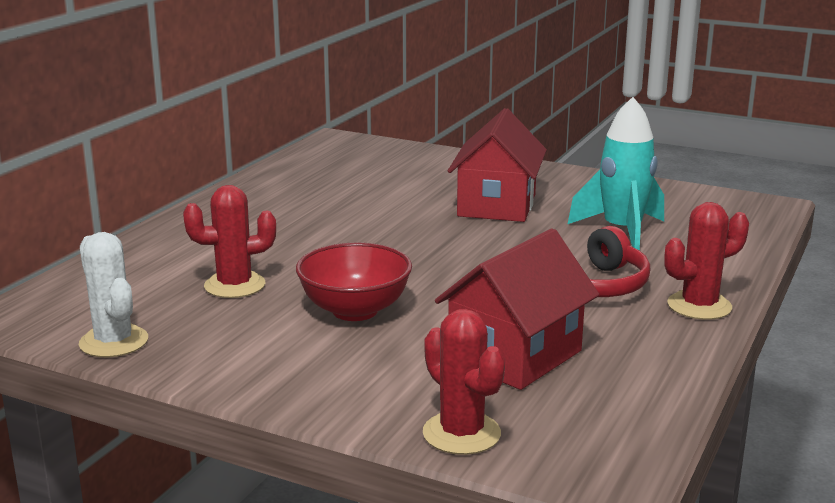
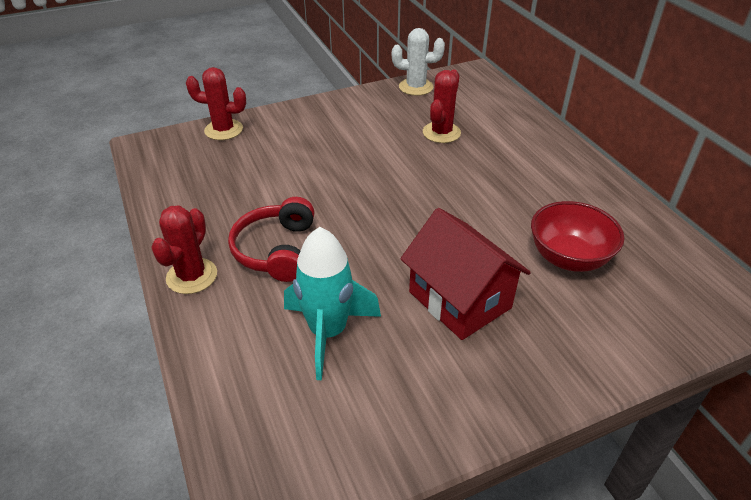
camera: 130 degrees right, 20 degrees up
red bowl [296,243,412,321] -> red bowl moved to [531,201,624,272]
red house [435,228,599,390] -> none

